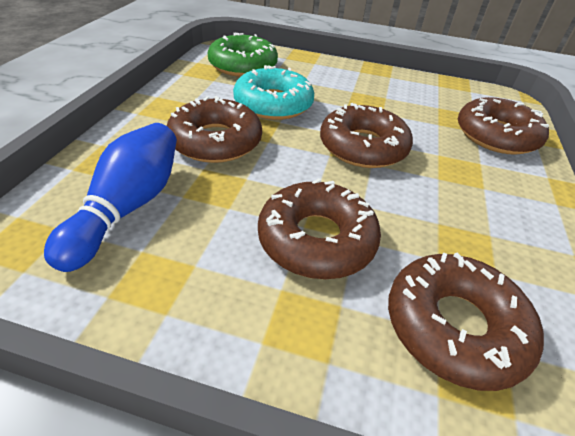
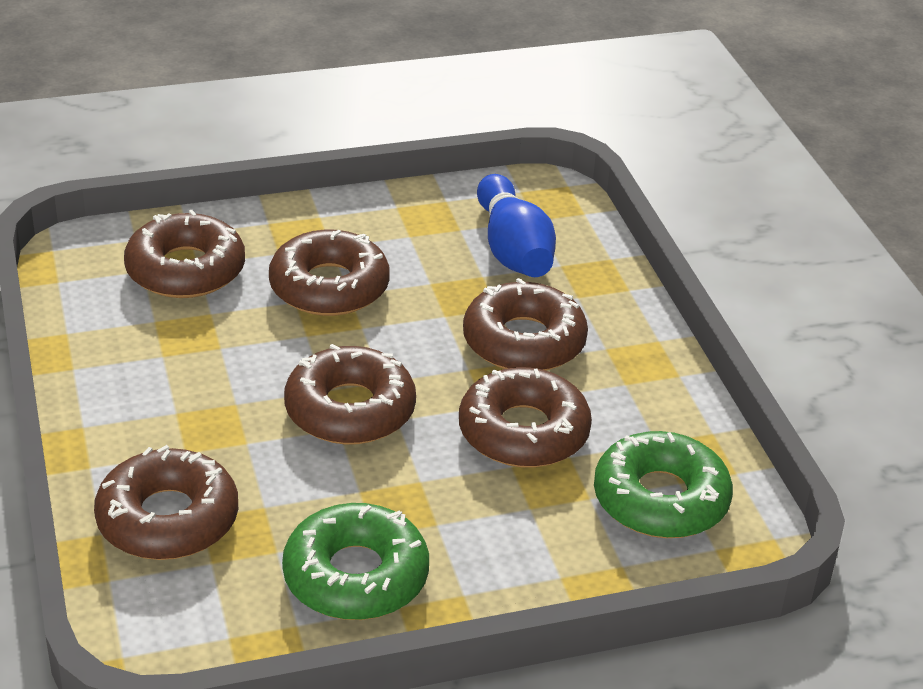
camera: 150 degrees right, 5 degrees down
turquoise donut [233,65,314,120] -> brown donut [459,367,592,468]
none -> green donut [282,503,429,620]

